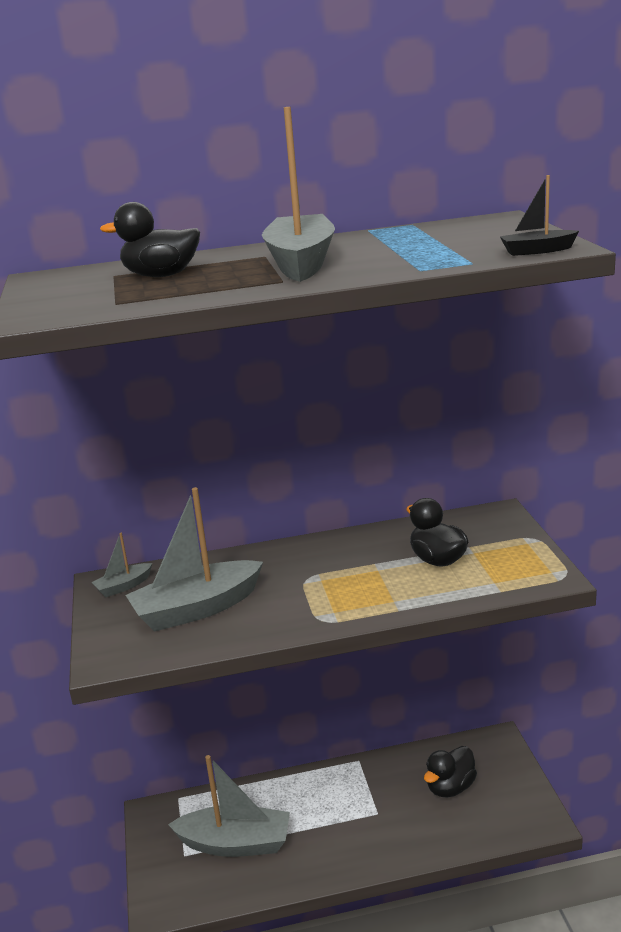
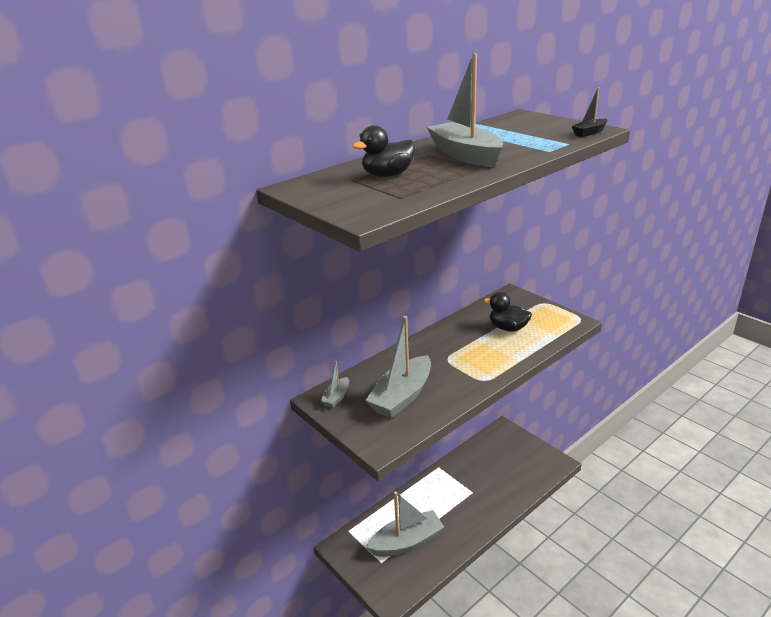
camera: 30 degrees left, 5 degrees up
black duck [424,746,477,798] -> none

